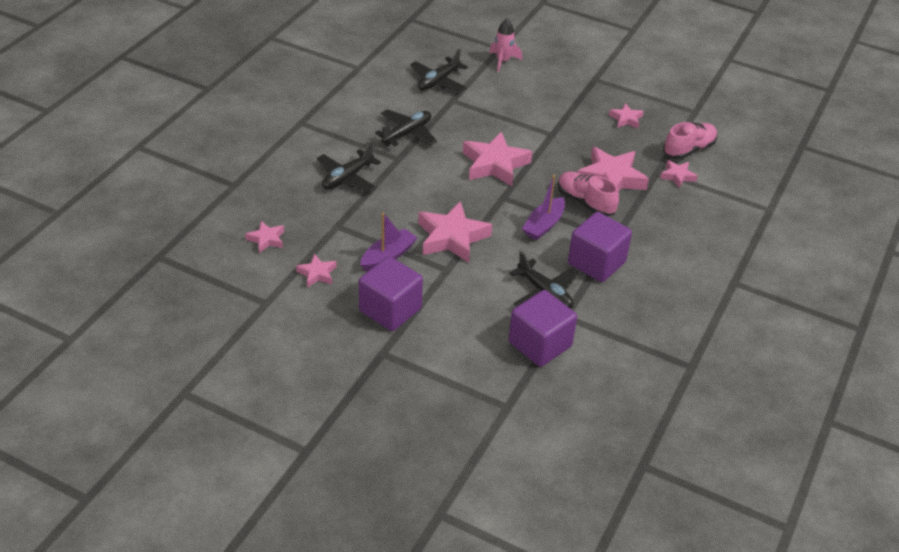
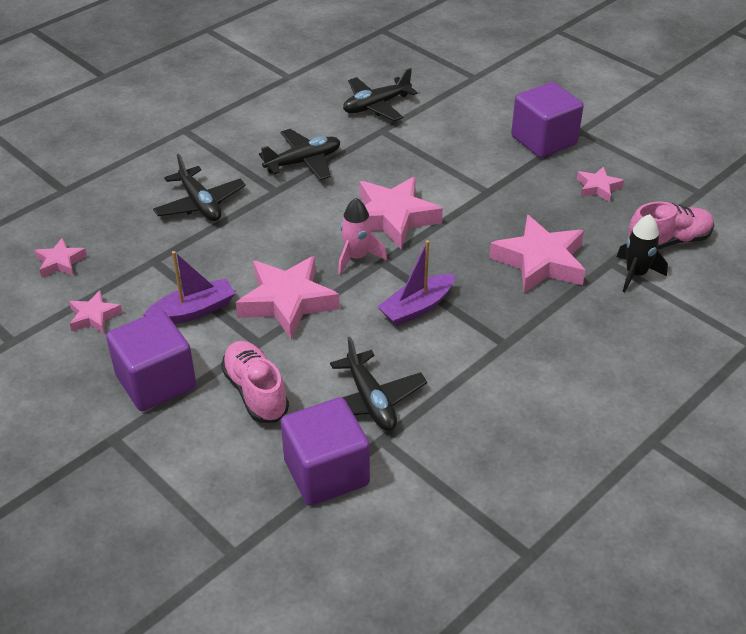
camera: 20 degrees right, 0 degrees up
black plane [317,142,381,192] -> black plane turned 90 degrees counterclockwise [153,153,246,221]
pink rocket [489,19,522,72] -> pink rocket moved to [338,198,387,275]
pink shoe [558,171,619,216] -> pink shoe moved to [221,341,289,423]
purple cube [568,212,632,282] -> purple cube moved to [511,82,584,158]
pink star [660,160,698,188] -> black rocket [617,214,668,292]

